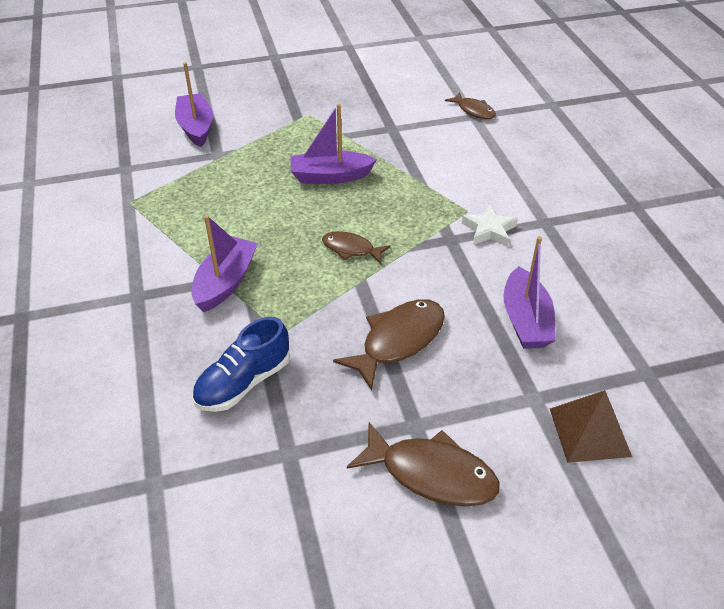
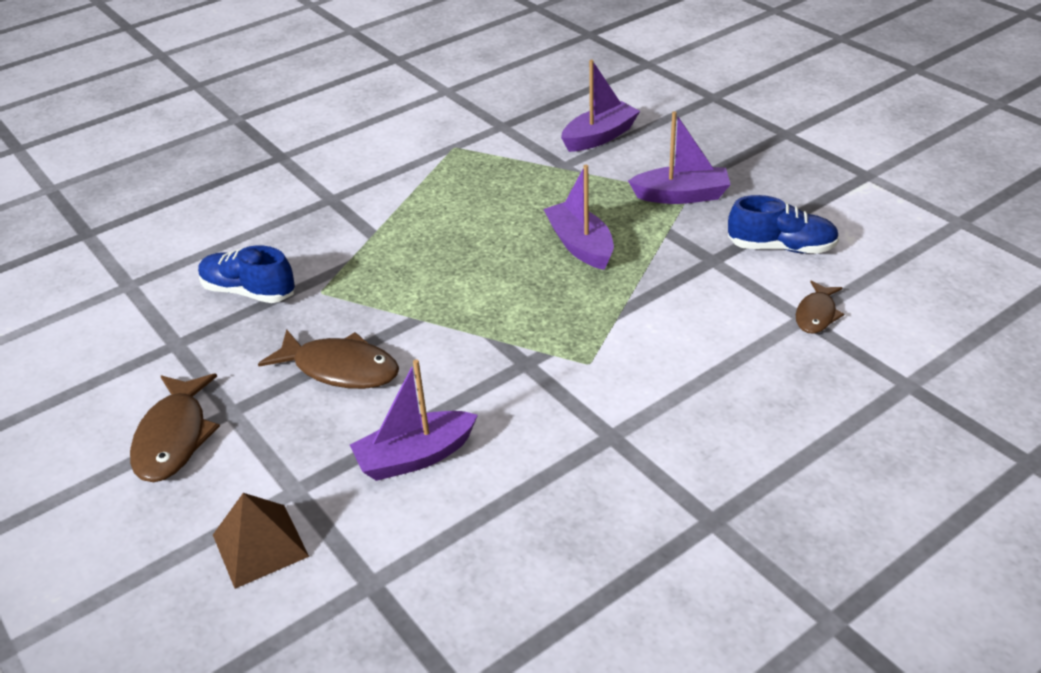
camera: 70 degrees right, 5 degrees down
purple boat [192,215,258,312] -> purple boat moved to [628,111,731,204]
brown fish [322,231,390,264] -> none
white star [462,204,518,247] -> none
none -> blue shoe [728,195,839,254]

